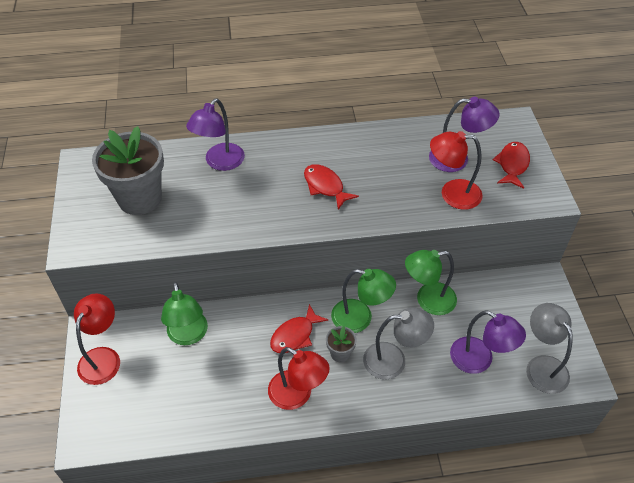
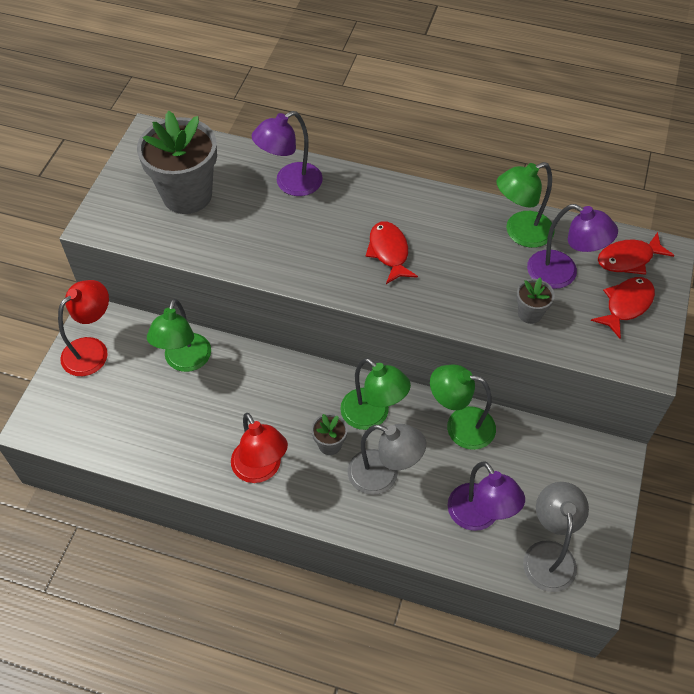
camera: 25 degrees right, 5 degrees up
red fish [270,304,328,353] -> red fish moved to [598,232,675,275]
red lamp [430,131,483,210] -> grey flower pot [516,278,555,324]
none -> green lamp [497,162,555,248]

